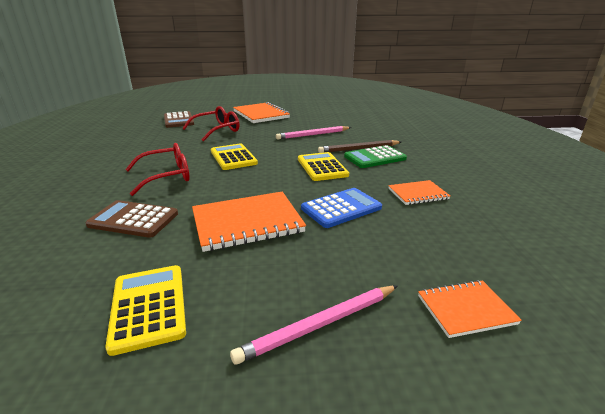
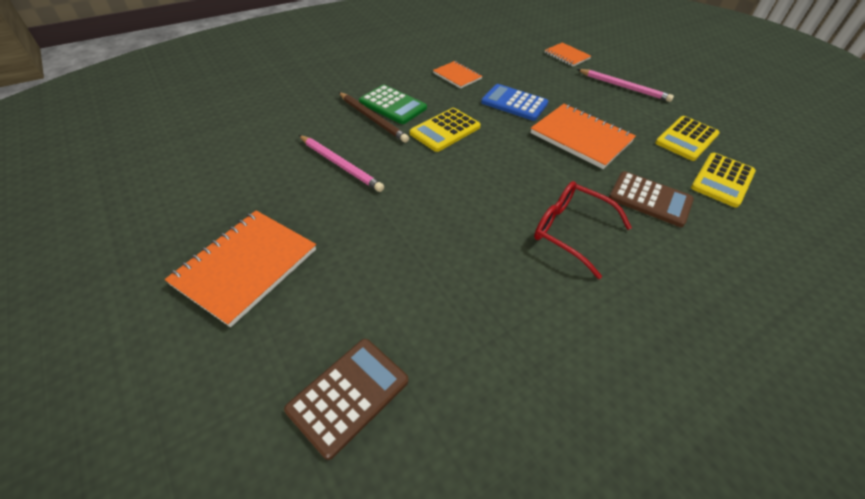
camera: 120 degrees left, 20 degrees up
brown calculator [85,200,178,238] -> brown calculator turned 45 degrees counterclockwise [609,171,694,227]
red glasses [183,106,240,142] -> none
yellow calculator [211,143,258,170] -> yellow calculator moved to [691,153,756,208]

